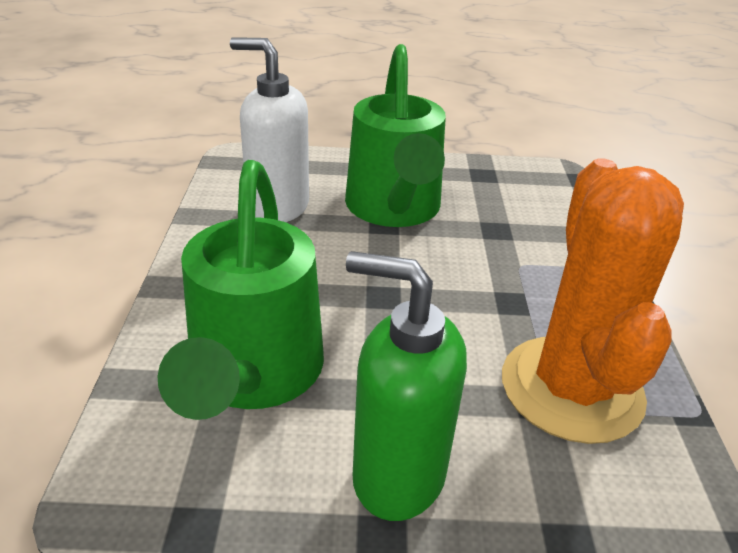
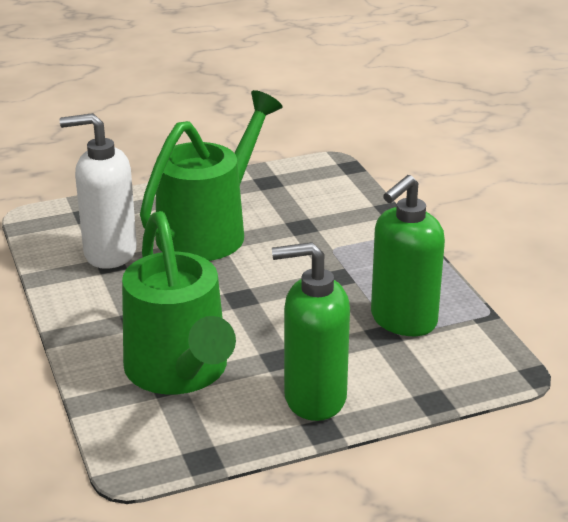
camera: 20 degrees left, 5 degrees down
green watering can [345,44,446,227] -> green watering can turned 120 degrees counterclockwise [140,90,282,261]
orange cactus [502,158,684,444] -> green soap dispenser [371,175,445,336]

